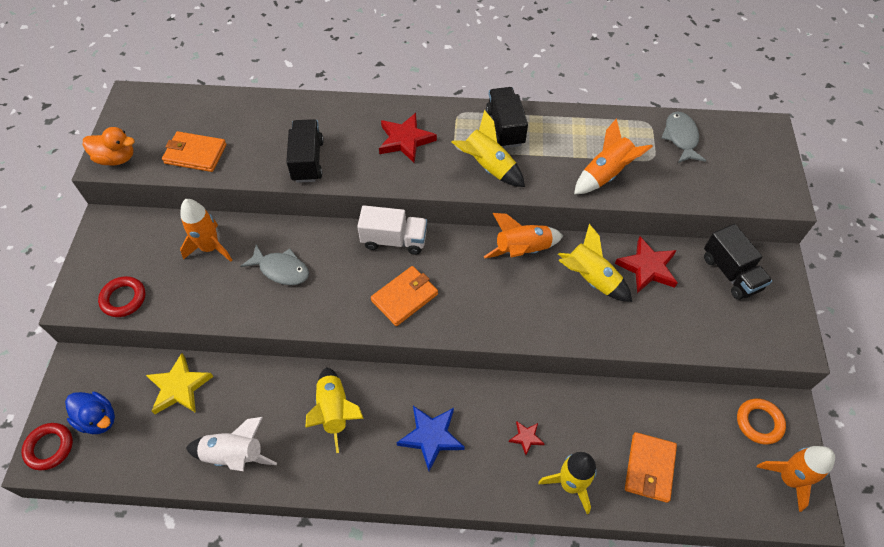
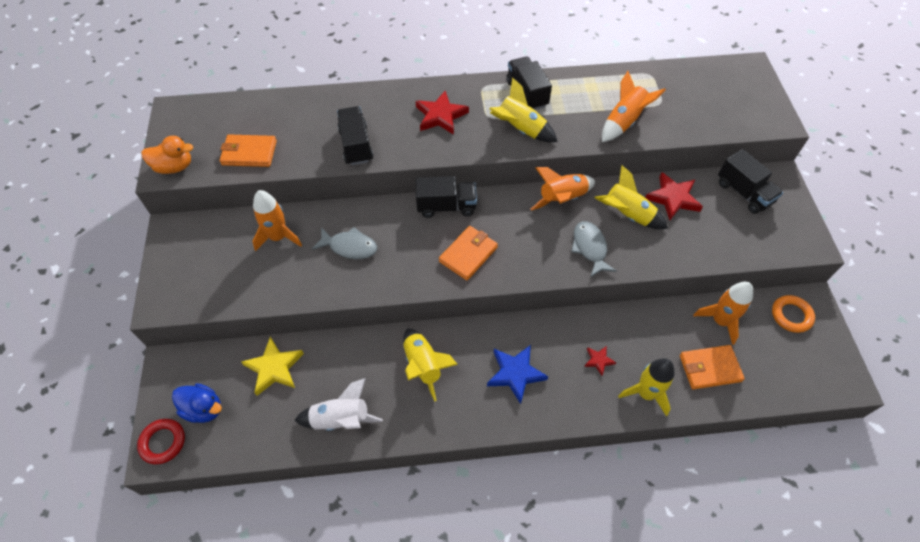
camera: 10 degrees left, 0 degrees up
red ring [98,276,145,317] -> none
white truck [357,205,427,255] -> black truck [416,176,477,218]
orange wallet [625,432,677,503] -> orange wallet turned 75 degrees clockwise [680,345,745,389]
grey fish [661,111,706,163] -> grey fish moved to [571,221,617,277]
orange rocket [757,446,835,512] -> orange rocket moved to [693,282,753,345]

